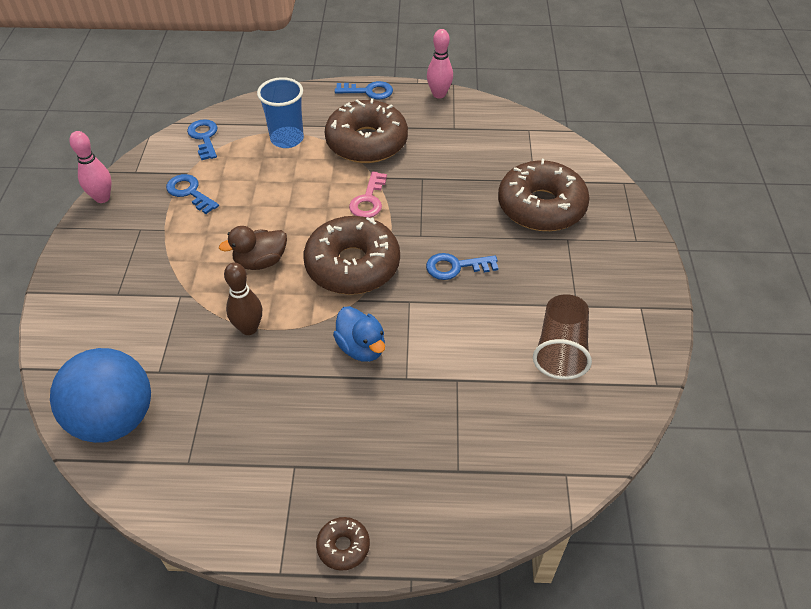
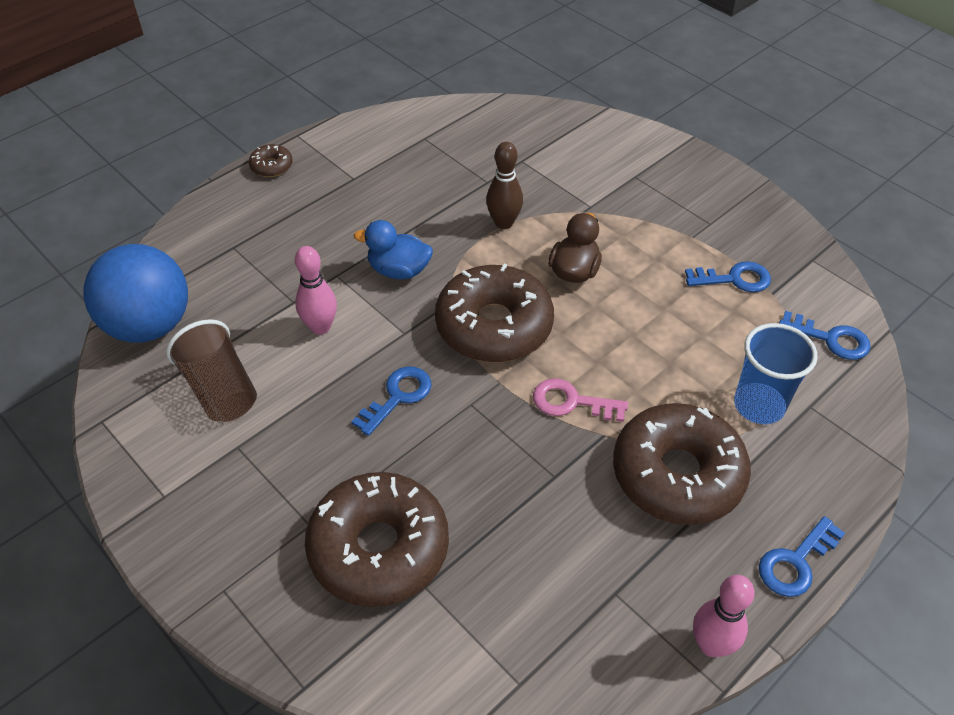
camera: 135 degrees right, 0 degrees up
blue ball [50,348,151,443] -> blue ball moved to [84,244,188,343]
pink bowling pin [69,131,112,203] -> pink bowling pin moved to [295,246,337,335]
pink key [349,171,387,218] -> pink key turned 45 degrees counterclockwise [533,378,628,422]

